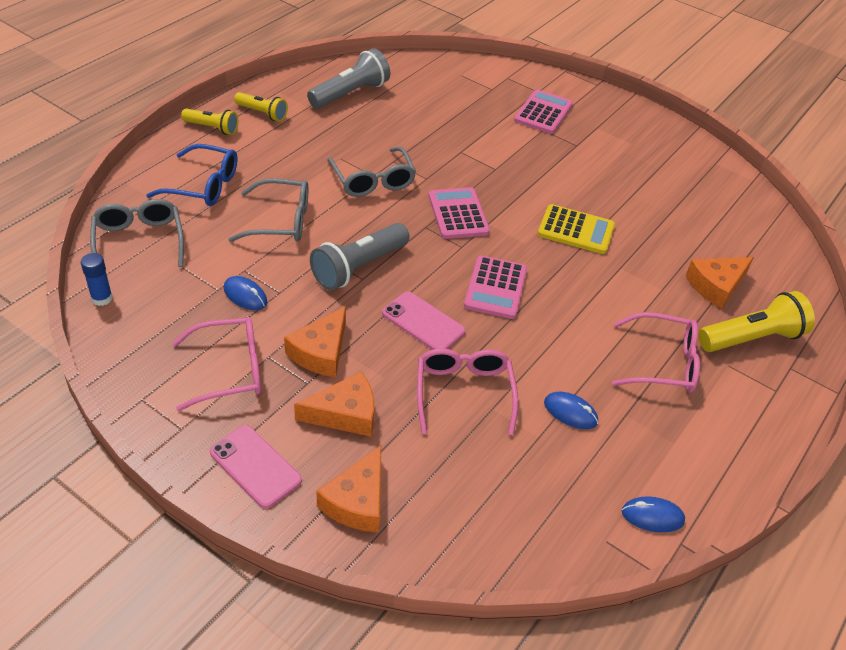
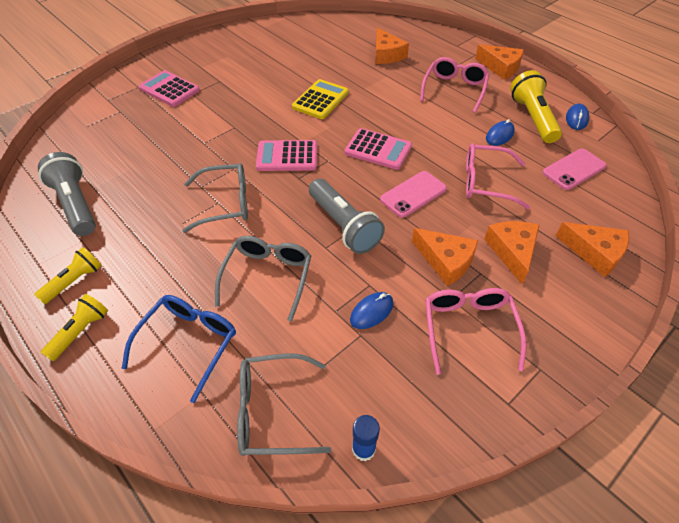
camera: 75 degrees left, 5 degrees up
pink phone [210,425,302,508] -> pink phone moved to [542,149,607,190]
yellow flashlight [698,291,815,352] -> yellow flashlight moved to [510,70,562,143]
none -> orange cheese [475,44,524,80]

